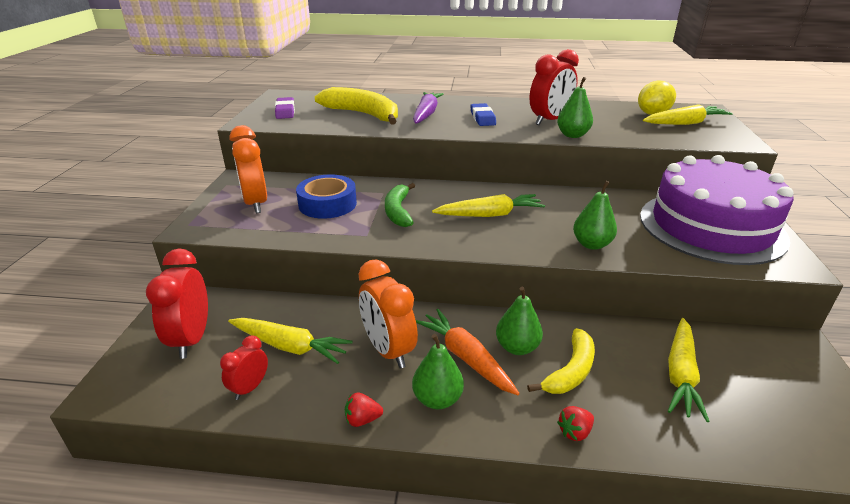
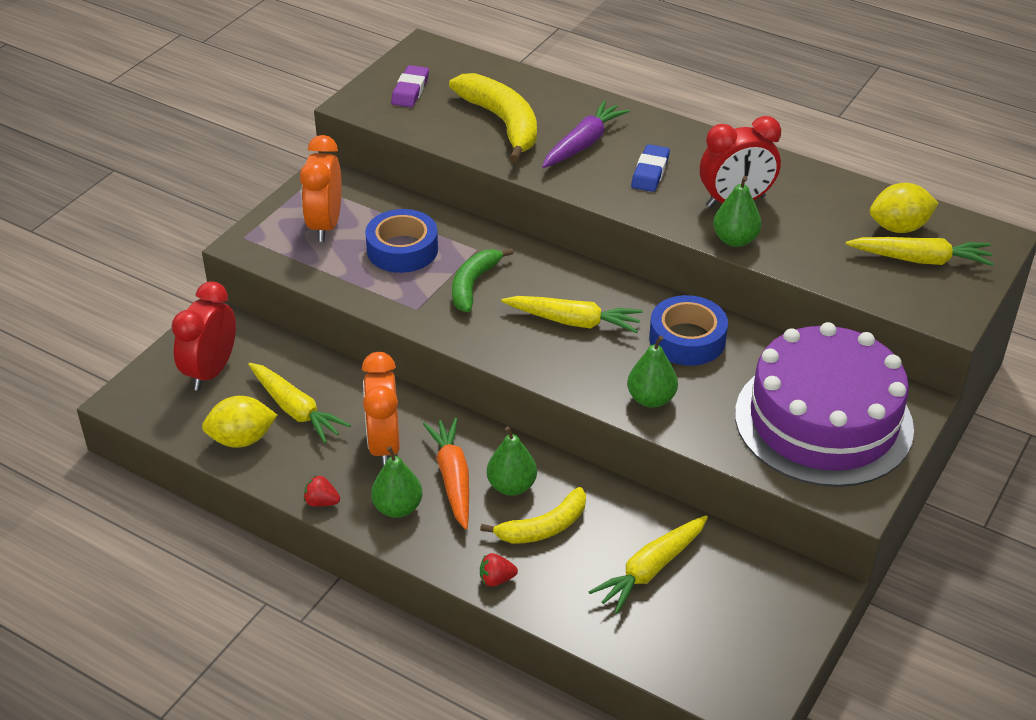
camera: 25 degrees right, 10 degrees up
red clock [220,335,268,400] -> yellow lemon [202,396,277,448]
none -> blue tape [649,295,728,366]

